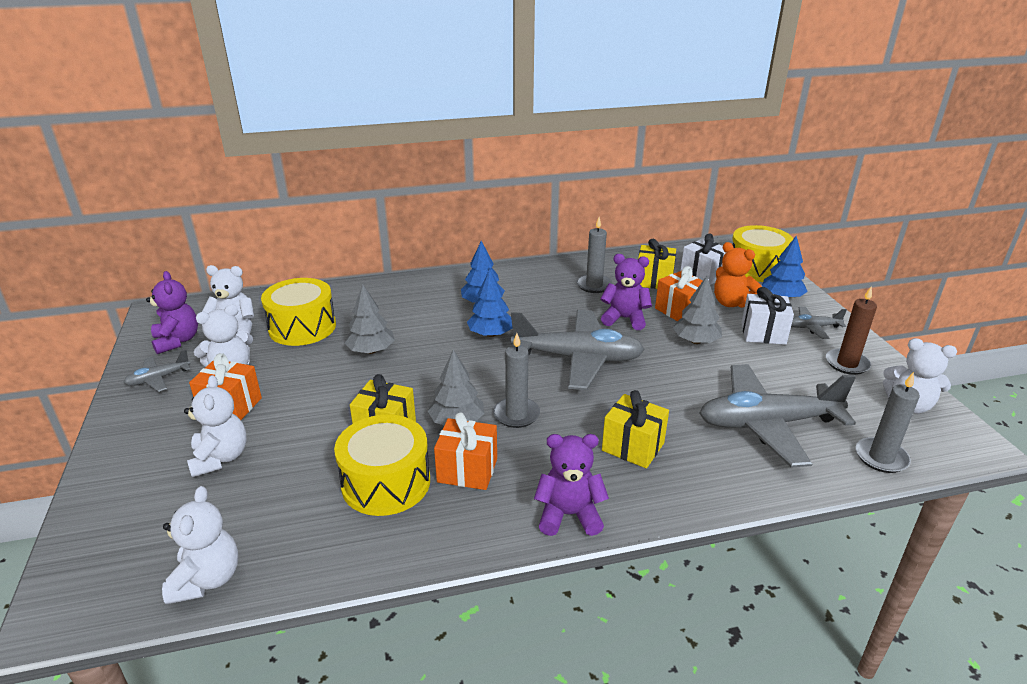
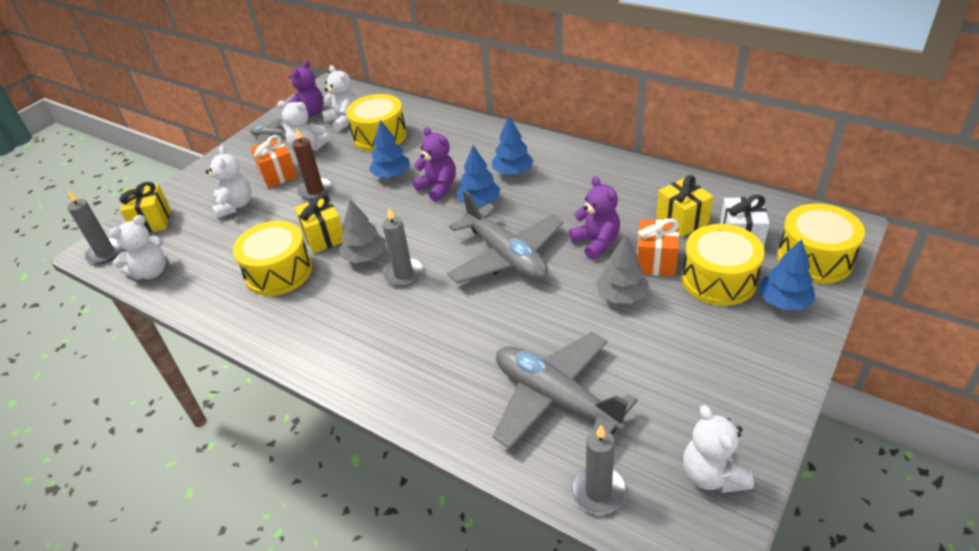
camera: 50 degrees right, 10 degrees up
white teddy bear [184,375,247,477] -> white teddy bear turned 45 degrees counterclockwise [206,146,251,218]
grey tree [345,284,395,354] -> blue tree [369,120,410,178]
orange gift [434,412,497,490] -> none
purple teddy bear [534,434,609,536] -> purple teddy bear moved to [412,127,456,202]
grey candle [577,217,612,293] -> grey candle moved to [67,190,122,264]
yellow gift [602,390,669,468] -> yellow gift moved to [120,182,170,233]
orange teddy bear [714,242,762,308] -> yellow drum [682,224,765,306]
white gift [741,287,794,345] -> none
grey plane [791,307,847,339] -> none
brown candle [826,286,877,375] -> brown candle moved to [292,128,332,200]

